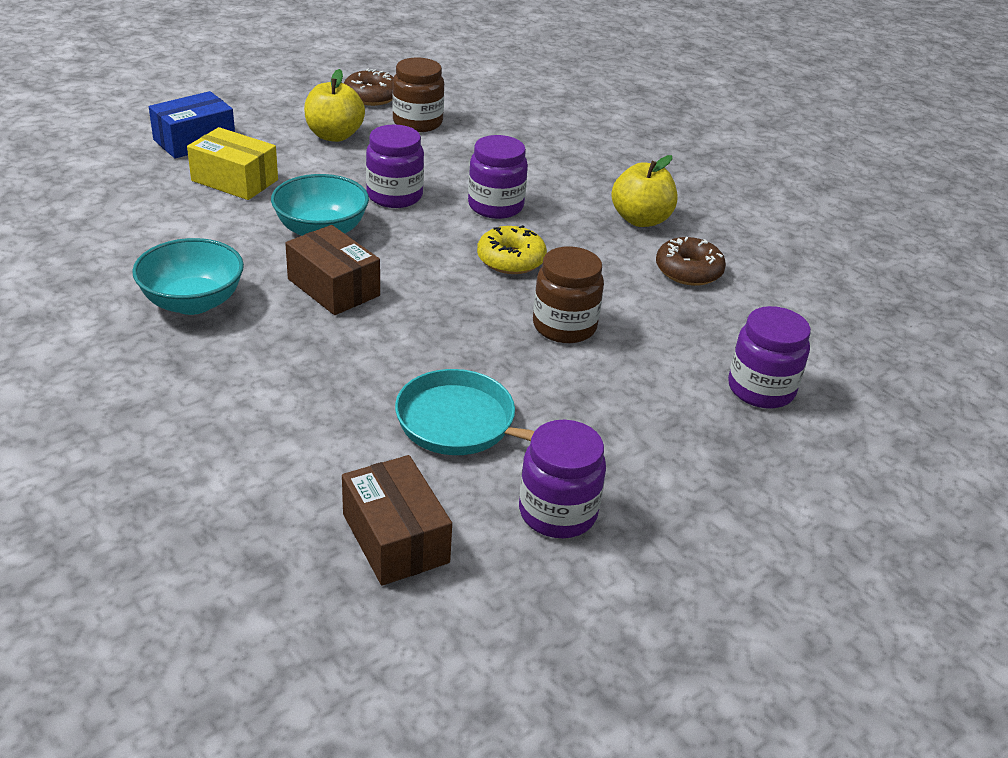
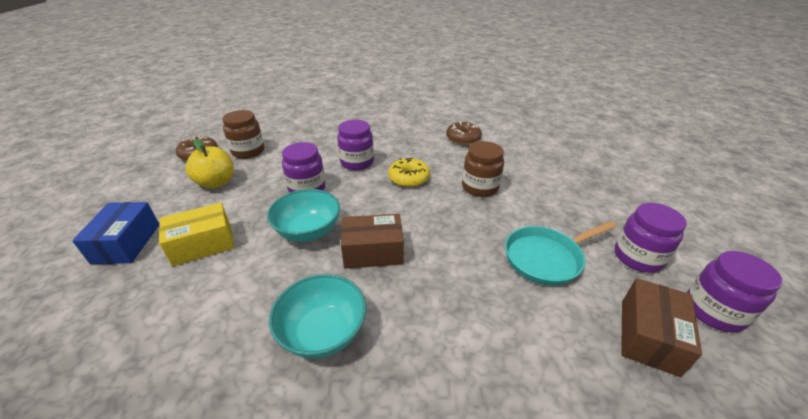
camera: 50 degrees left, 0 degrees up
brown box [342,455,452,585] -> brown box turned 75 degrees counterclockwise [621,278,702,377]
yellow apple [611,155,677,227] -> none
purple jar [728,306,811,408] -> purple jar moved to [687,251,782,332]

